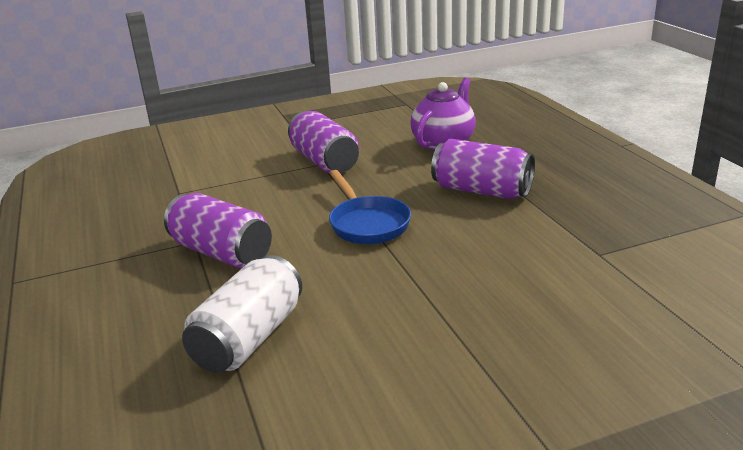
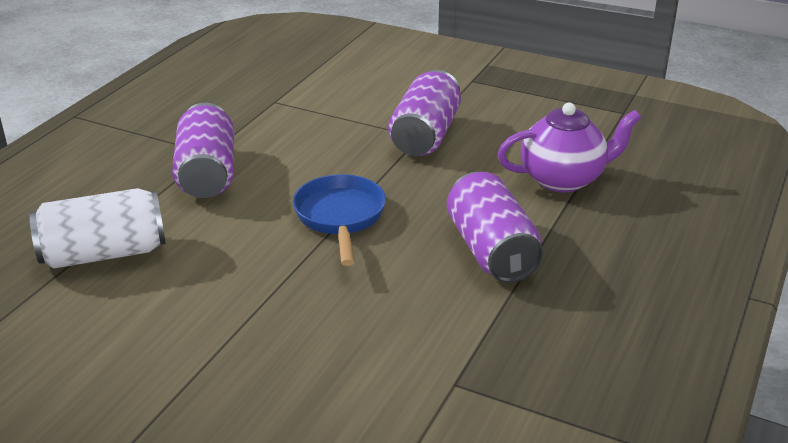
camera: 45 degrees right, 5 degrees up
blue pan [329,170,411,244] -> blue pan turned 150 degrees clockwise [293,174,386,266]

